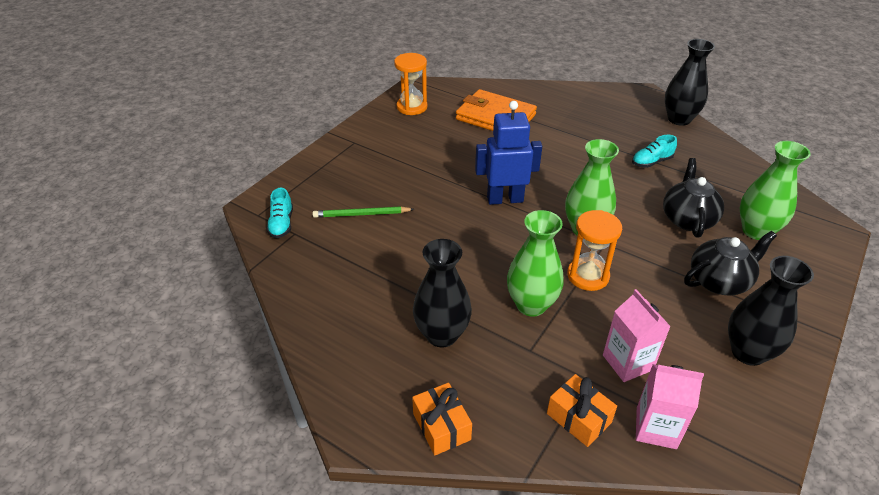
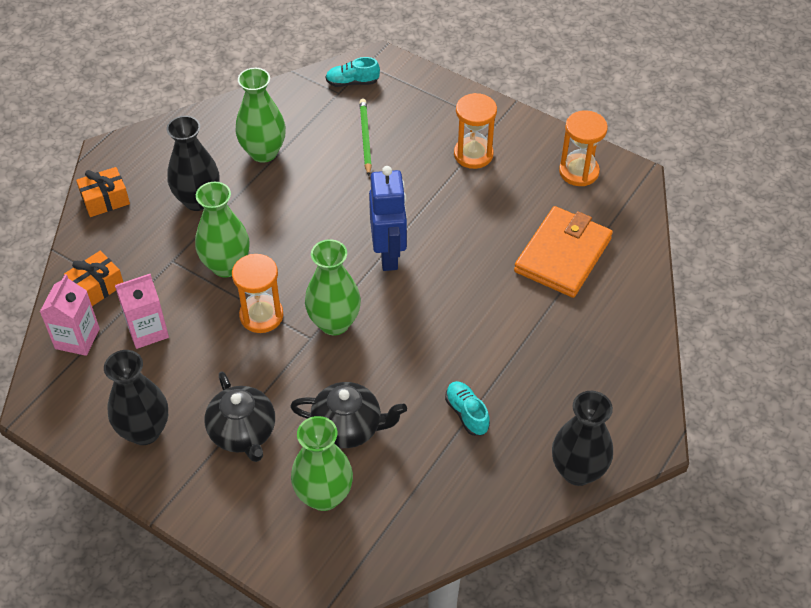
camera: 90 degrees right, 10 degrees up
none -> green vase [235,68,286,163]
none -> orange hourglass [454,93,497,169]

